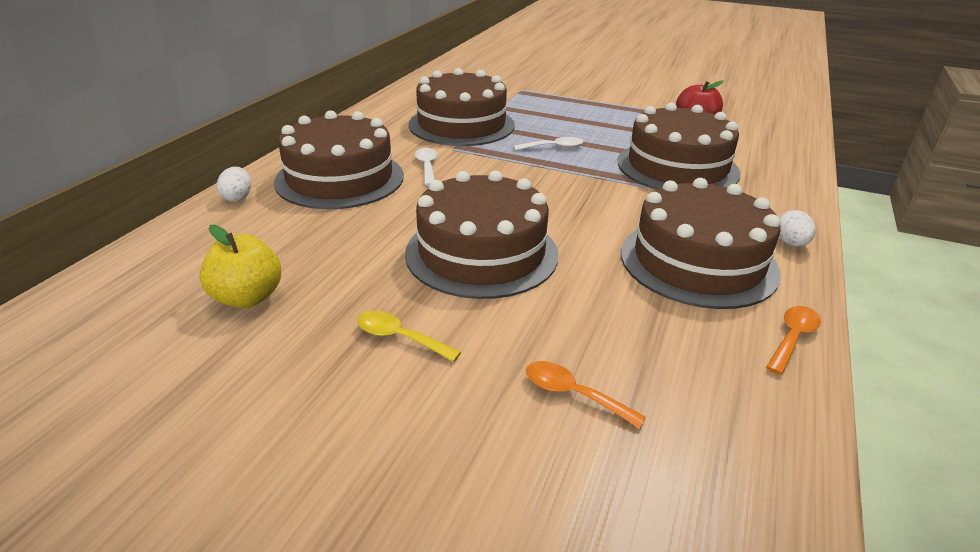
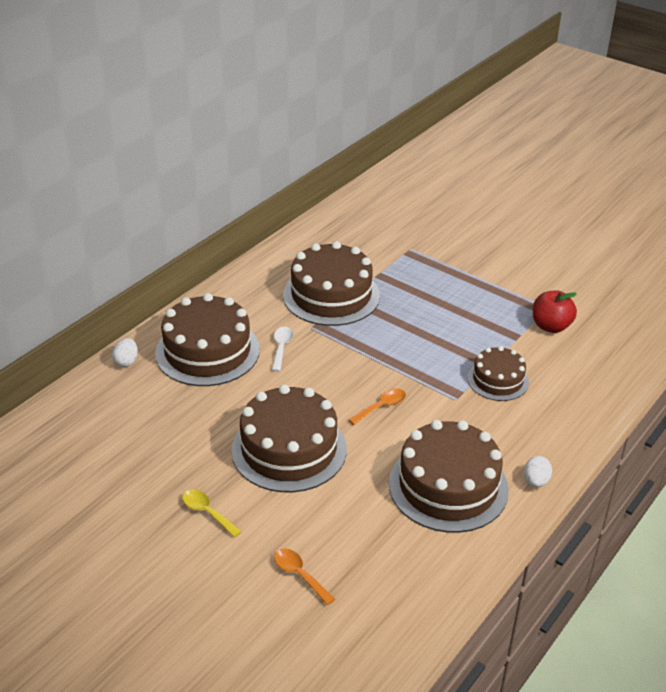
camera: 15 degrees right, 5 degrees up
yellow apple [199,225,281,308] -> none
white spoon [513,137,583,151] -> none
brown cake [618,103,741,190] -> brown cake [467,346,529,401], size x0.57
orange spoon [766,306,821,375] -> orange spoon moved to [349,389,406,425]

